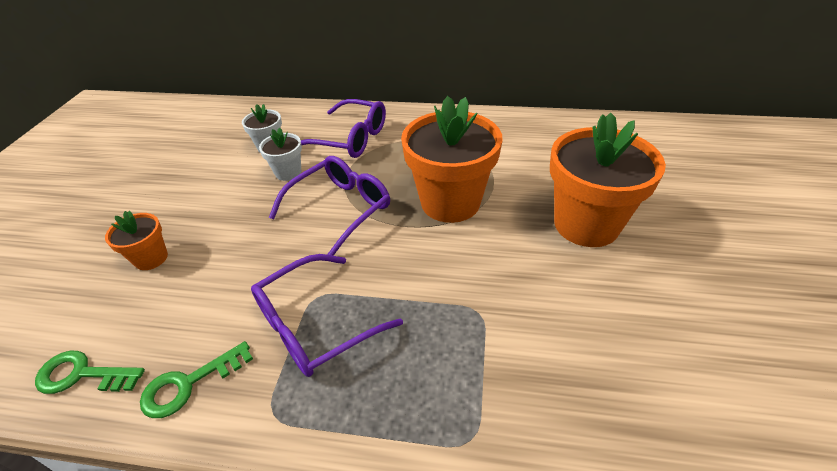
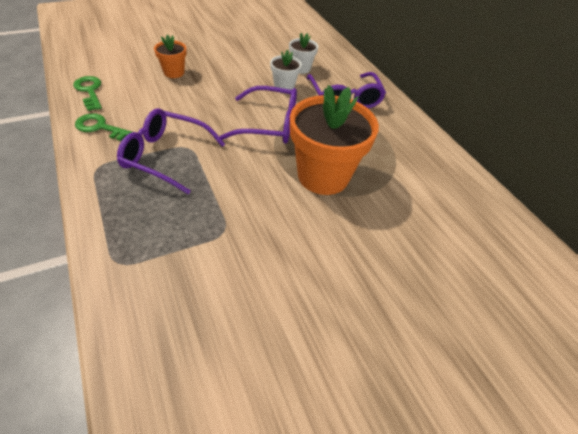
camera: 50 degrees right, 5 degrees up
orange flower pot [550,113,666,247] -> none

